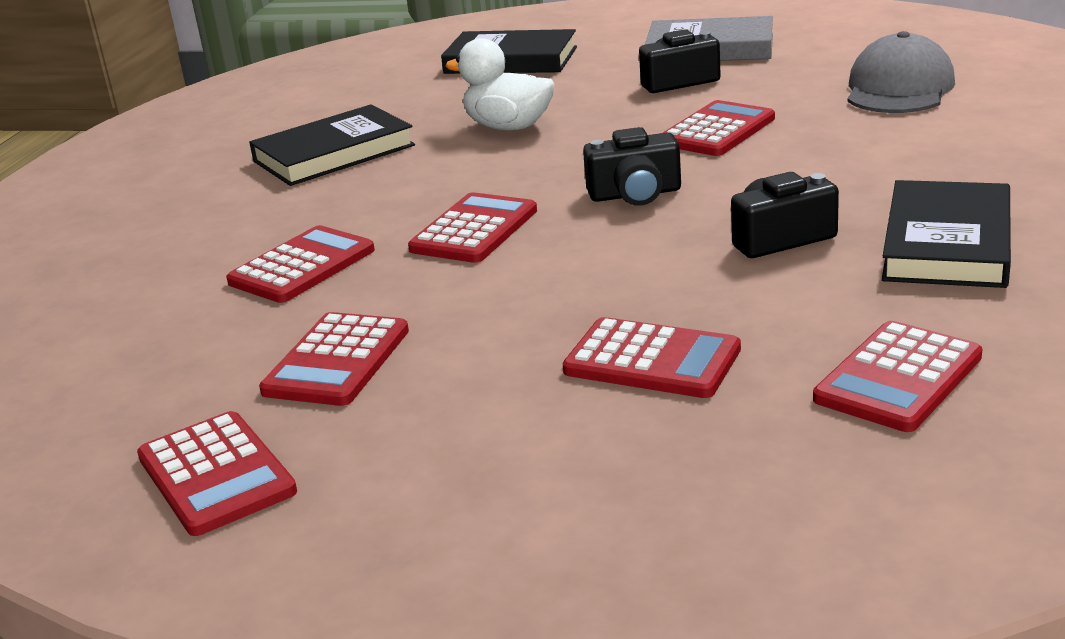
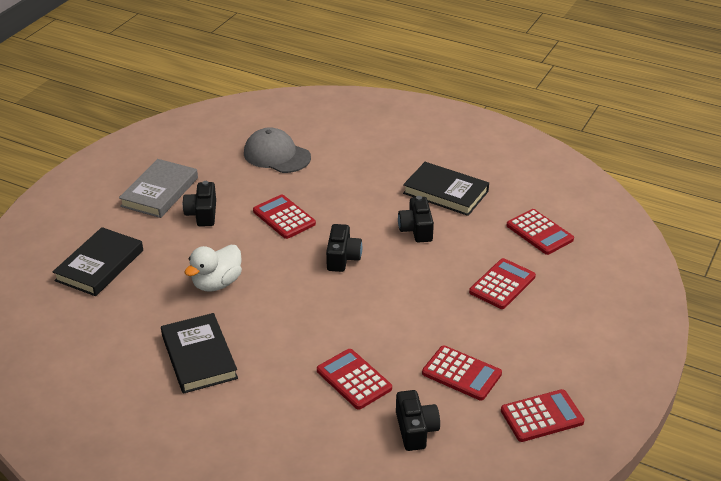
camera: 80 degrees left, 10 degrees up
red calculator [408,192,537,263] -> none
none -> black camera [396,390,440,451]

